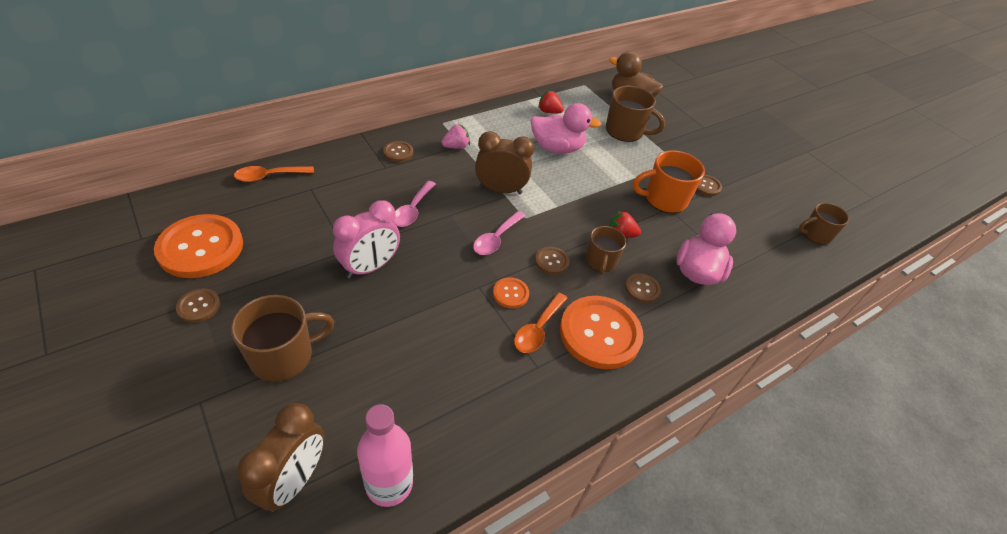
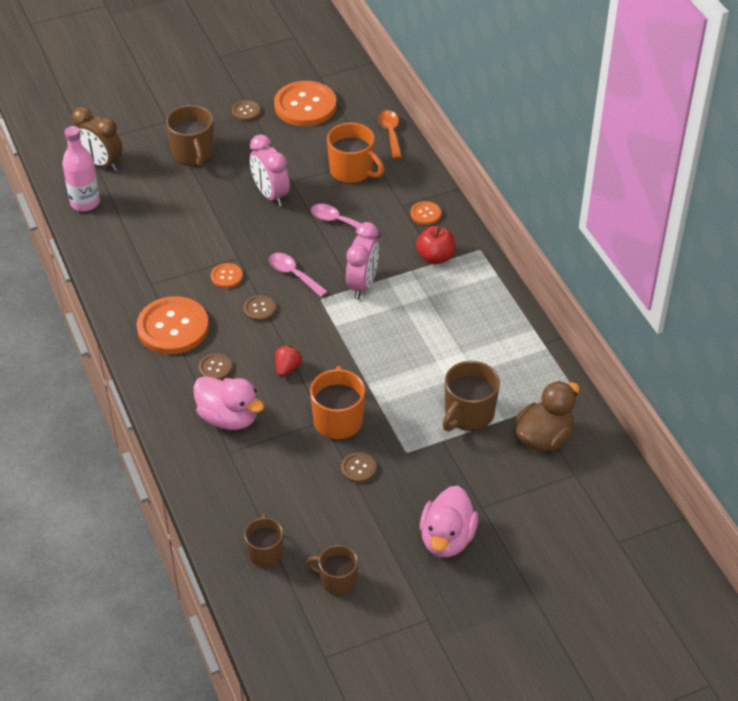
camera: 105 degrees right, 0 degrees up
brown button [383,141,413,162] -> orange button [411,201,441,225]
pink strawberry [442,124,470,149] -> red apple [416,226,455,264]
brown clock [475,131,534,194] -> pink clock [346,222,379,299]
orange spoon [514,293,568,353] -> none
pink duck [530,103,601,153] -> pink duck moved to [420,486,478,558]
red strawberry [538,91,564,113] -> none
brown mug [585,226,626,275] -> brown mug moved to [307,545,358,595]
none -> orange mug [327,123,384,184]

